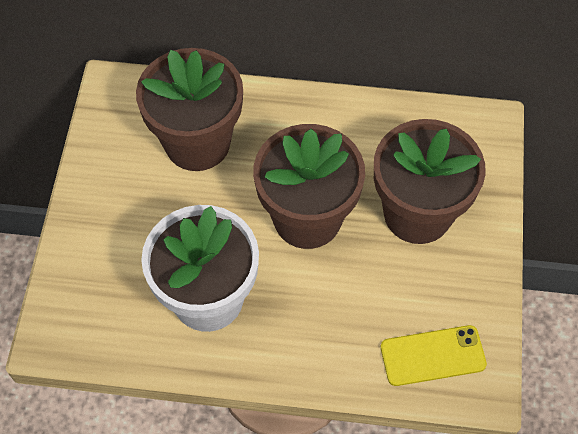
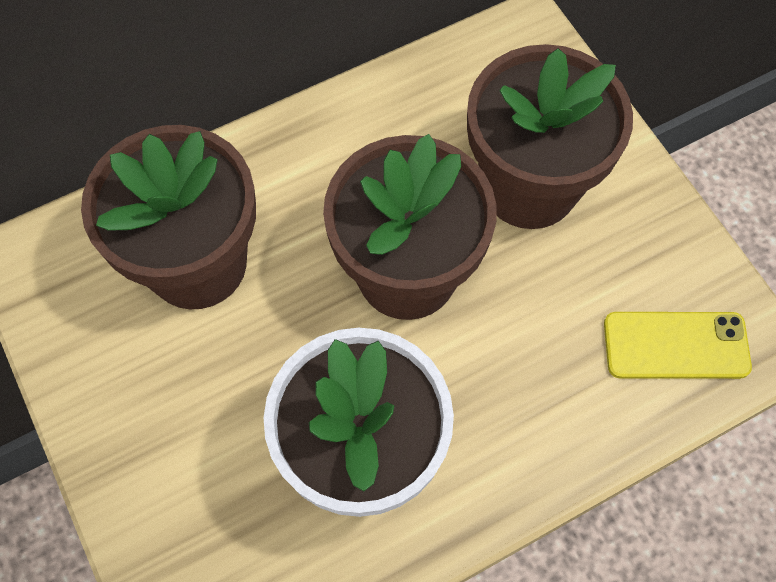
camera: 35 degrees left, 5 degrees up
yellow phone [381,325,487,386] -> yellow phone turned 45 degrees clockwise [604,312,752,379]

